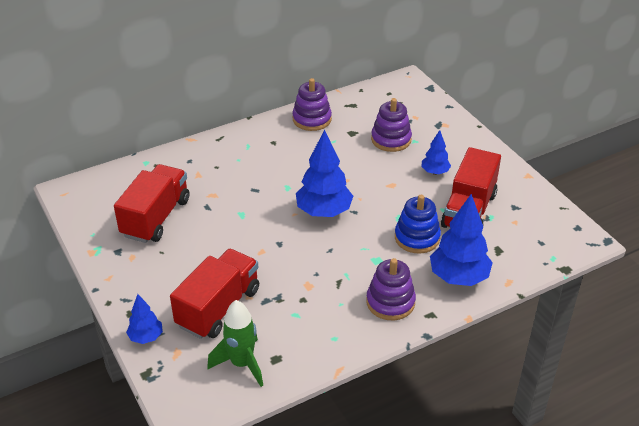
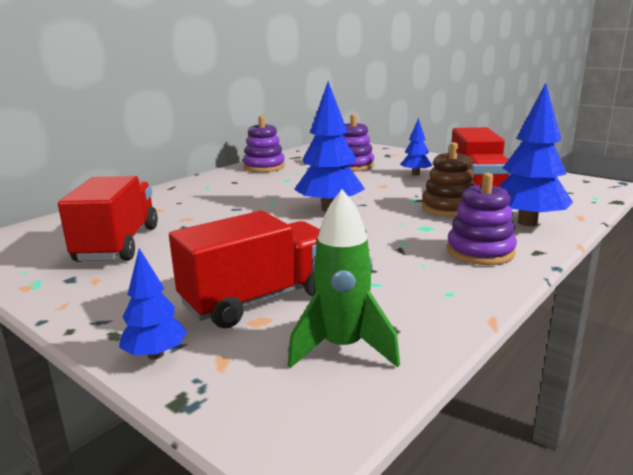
camera: 20 degrees left, 20 degrees down
red truck [170,249,259,339] -> red truck turned 45 degrees clockwise [169,211,320,328]
blue stacking toy [395,195,441,254] -> brown stacking toy [422,142,476,217]

